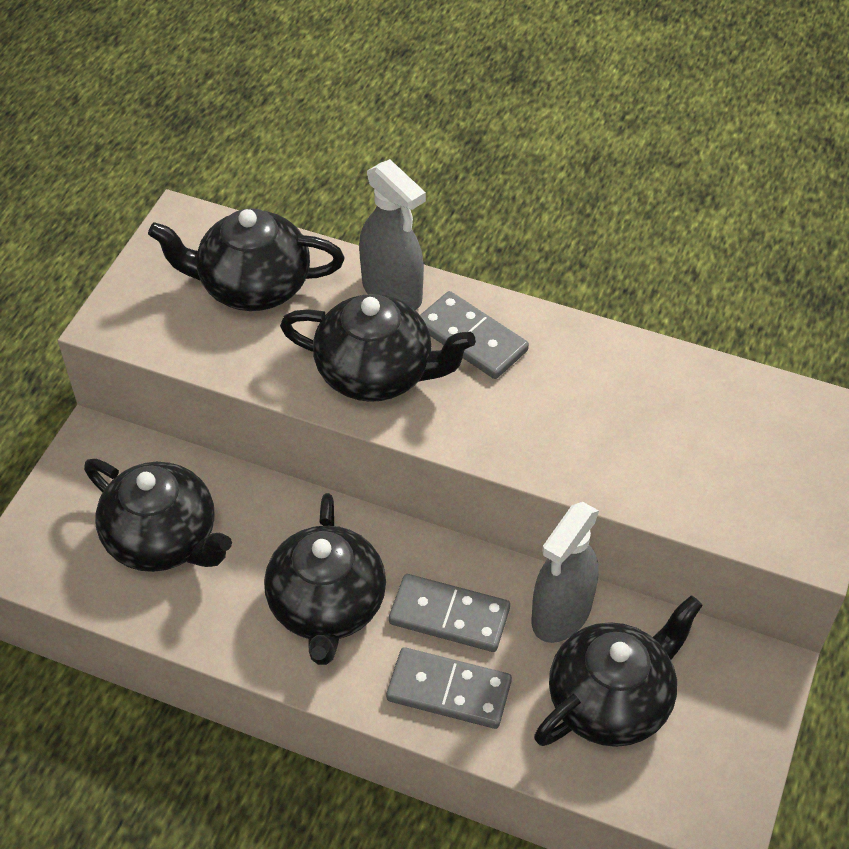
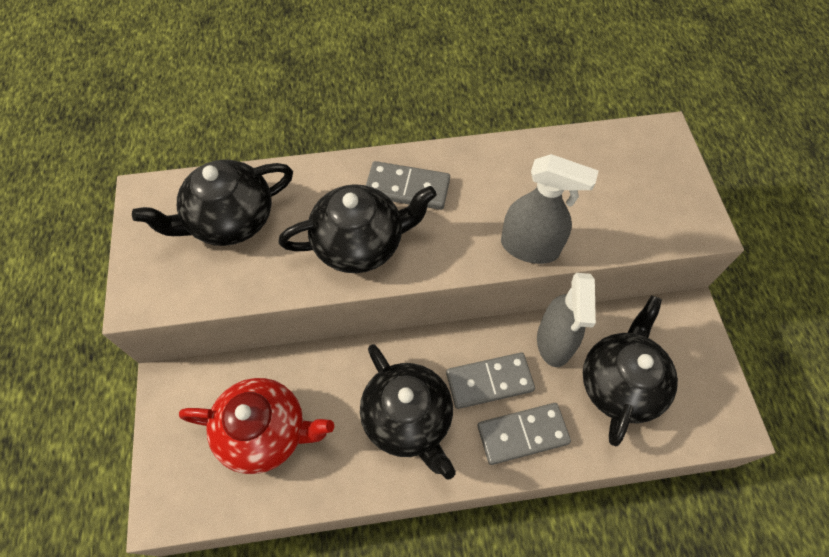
camera: 30 degrees left, 10 degrees up
black teapot [84,459,232,572] -> red teapot [179,378,334,474]
grey spray bottle [359,159,426,310] -> grey spray bottle moved to [501,154,598,264]

